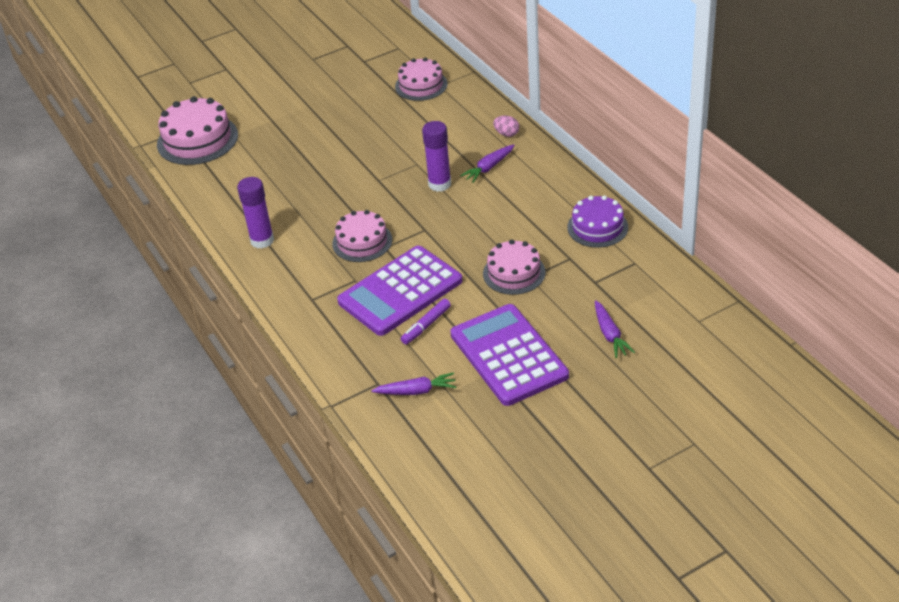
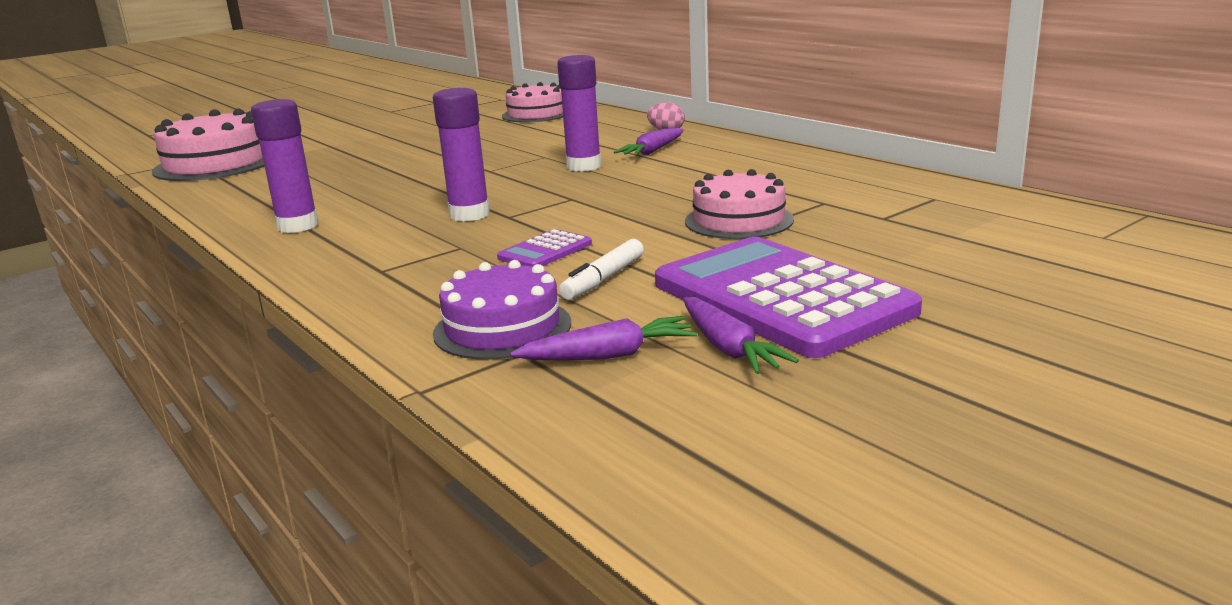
camera: 10 degrees left, 20 degrees down
pink cake [332,210,392,262] -> purple glue stick [433,88,490,222]
purple calculator [337,246,463,336] -> purple calculator [497,229,592,267], size x0.42
purple marker [401,299,451,345] -> white marker [559,239,644,300]
purple cake [567,195,628,248] -> purple cake moved to [433,260,571,360]
purple carrot [595,300,635,358] -> purple carrot moved to [683,297,799,374]

